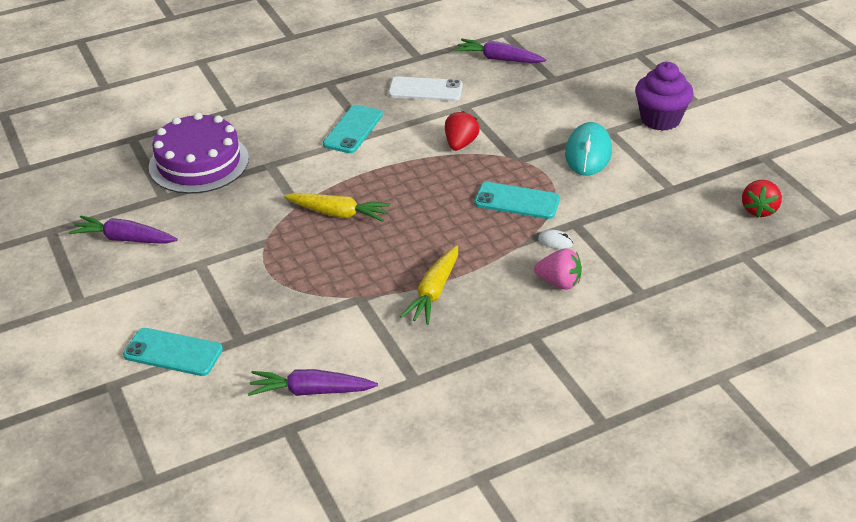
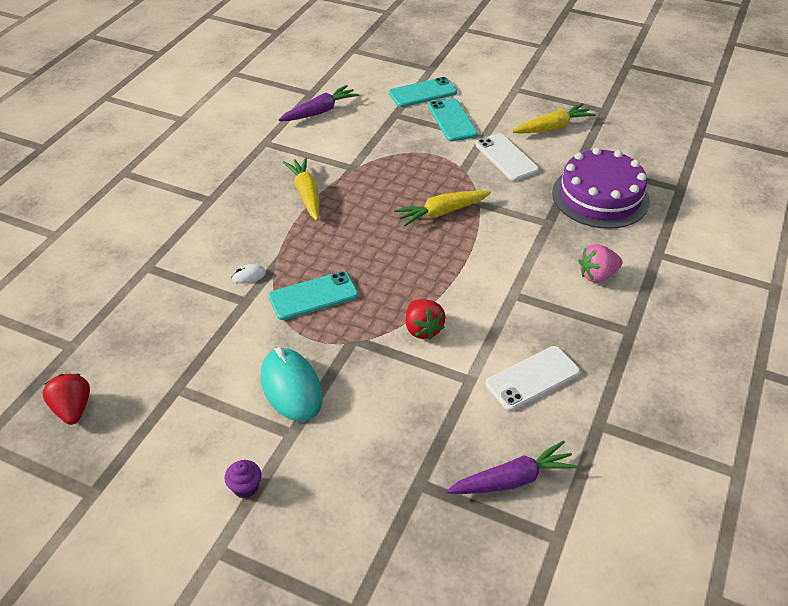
camera: 140 degrees right, 5 degrees up
purple carrot [69,215,178,244] -> yellow carrot [512,103,596,134]
turquoise phone [323,105,383,153] -> turquoise phone moved to [428,98,478,142]
pink strawberry [534,248,582,290] -> pink strawberry moved to [579,244,623,283]
purple cupcake [635,62,693,131] -> purple cupcake [225,460,261,498], size x0.46
none -> white phone [475,133,539,181]

